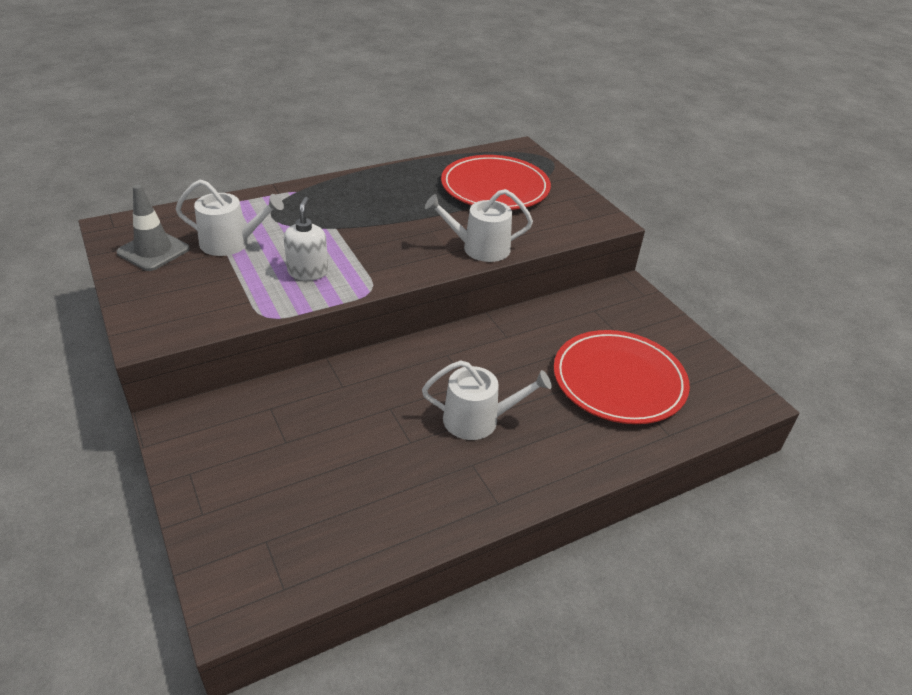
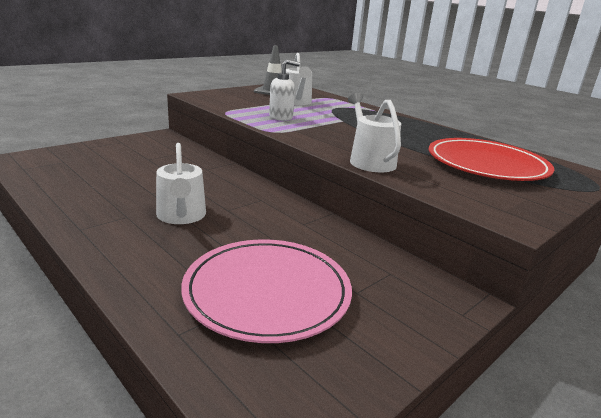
camera: 75 degrees right, 15 degrees down
red plate [554,330,690,424] -> pink plate [181,239,352,343]

